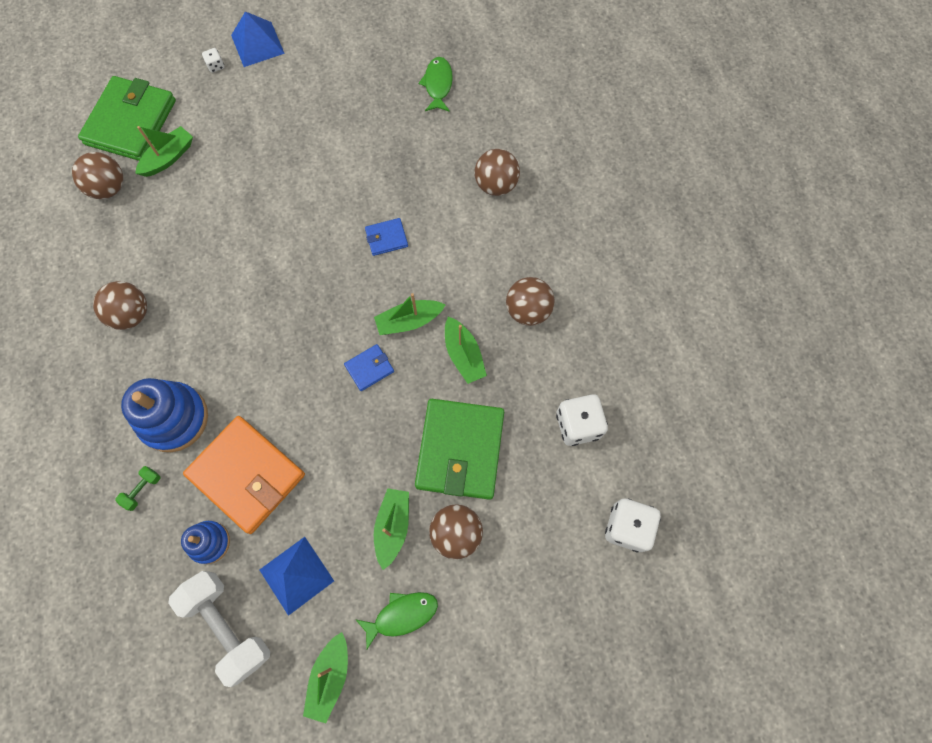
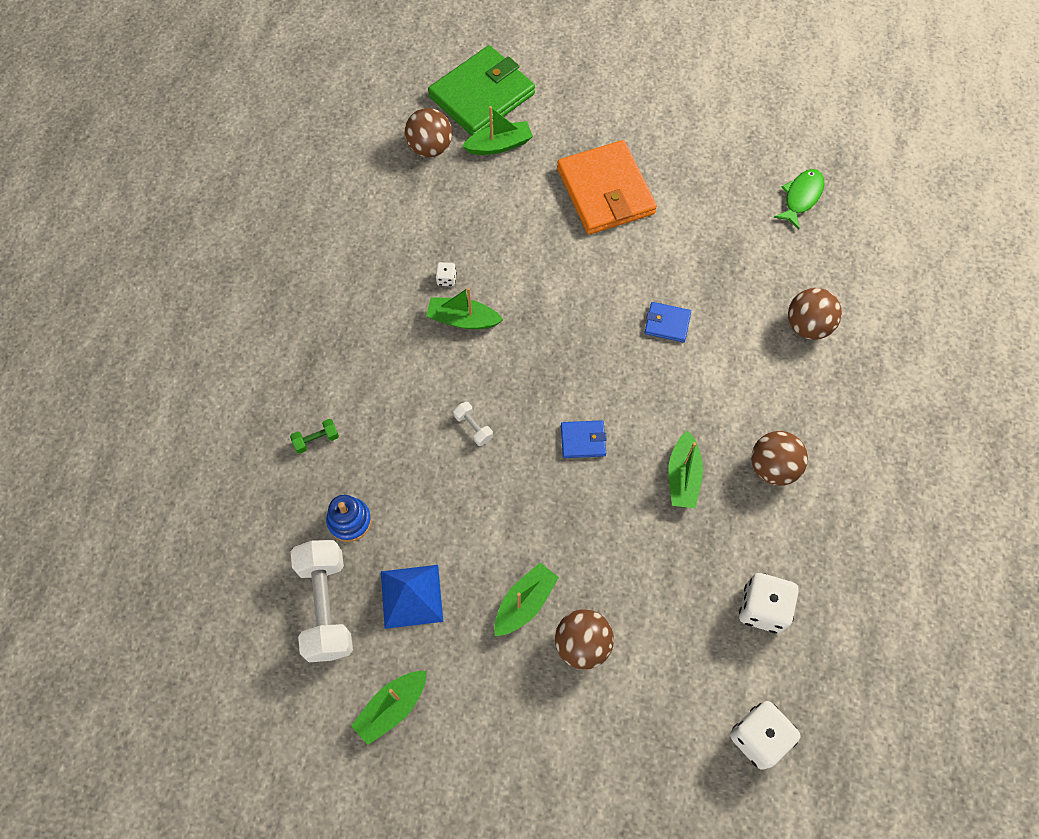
camera: 30 degrees right, 5 degrees down
brown ball [93,281,147,330] -> none
blue stacking toy [121,378,208,452] -> none
orange wallet [183,416,305,534] -> orange wallet moved to [557,140,657,235]
white dice [202,48,224,73] -> white dice moved to [435,262,457,286]
blue pyramid [231,11,285,67] -> none
green fish [355,592,438,650] -> none
green boat [374,293,446,335] -> green boat moved to [426,287,503,329]
green wallet [415,399,504,500] -> none
none -> white dumbbell [453,402,493,446]

